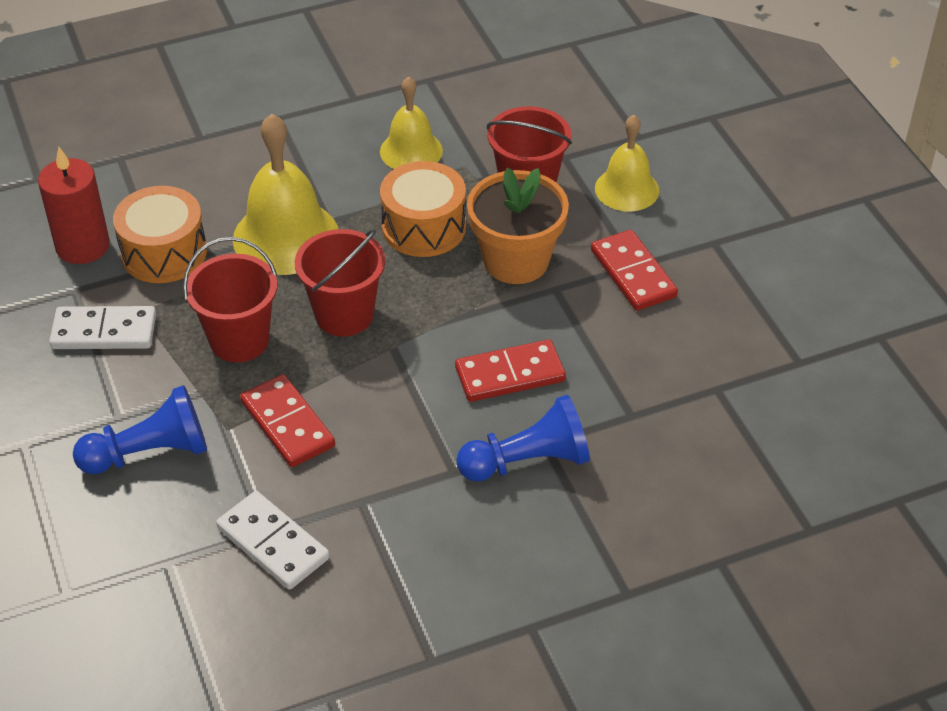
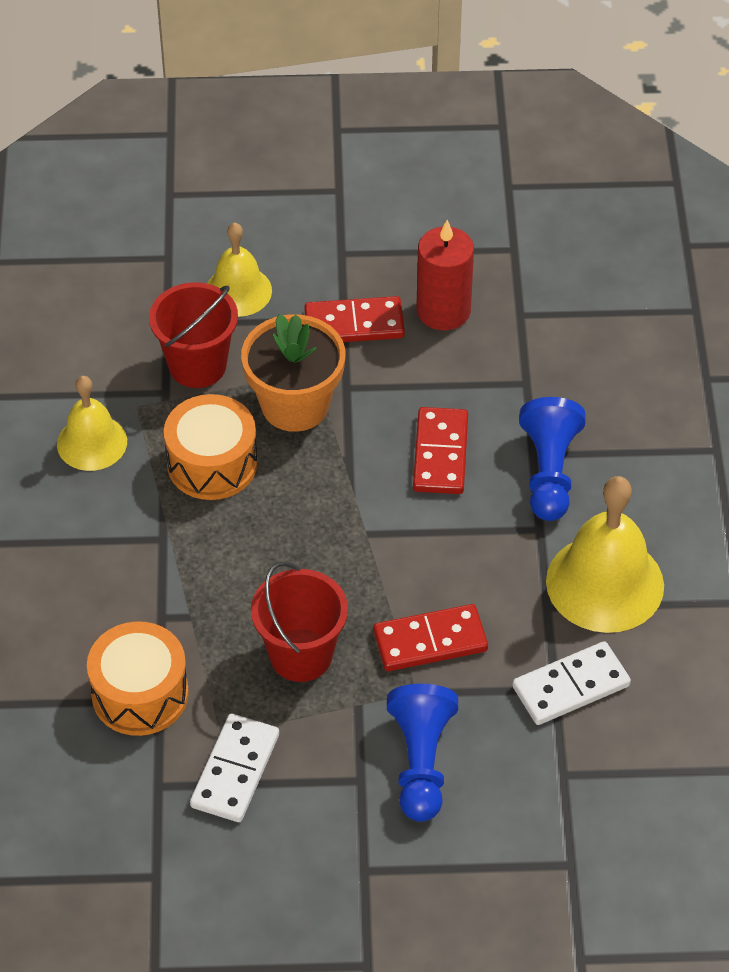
camera: 70 degrees left, 5 degrees up
red candle [38,147,110,264] -> red candle moved to [416,220,474,330]
yellow bell [233,114,338,275] -> yellow bell moved to [546,476,664,633]
red bucket [295,229,385,337] -> none

